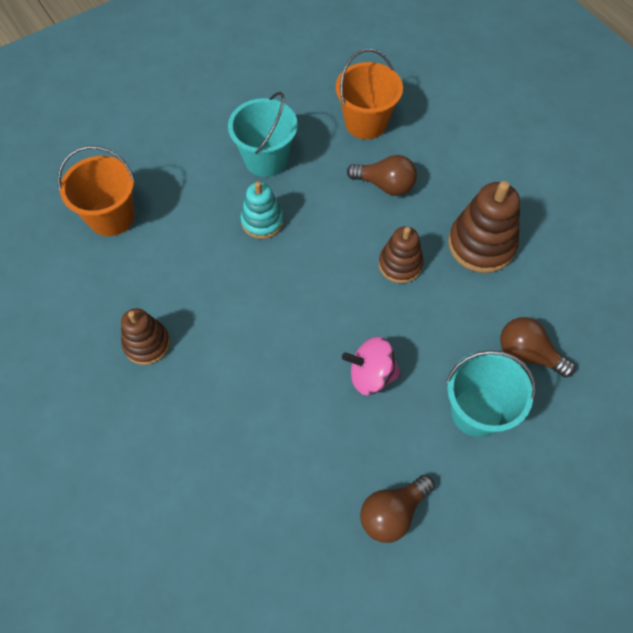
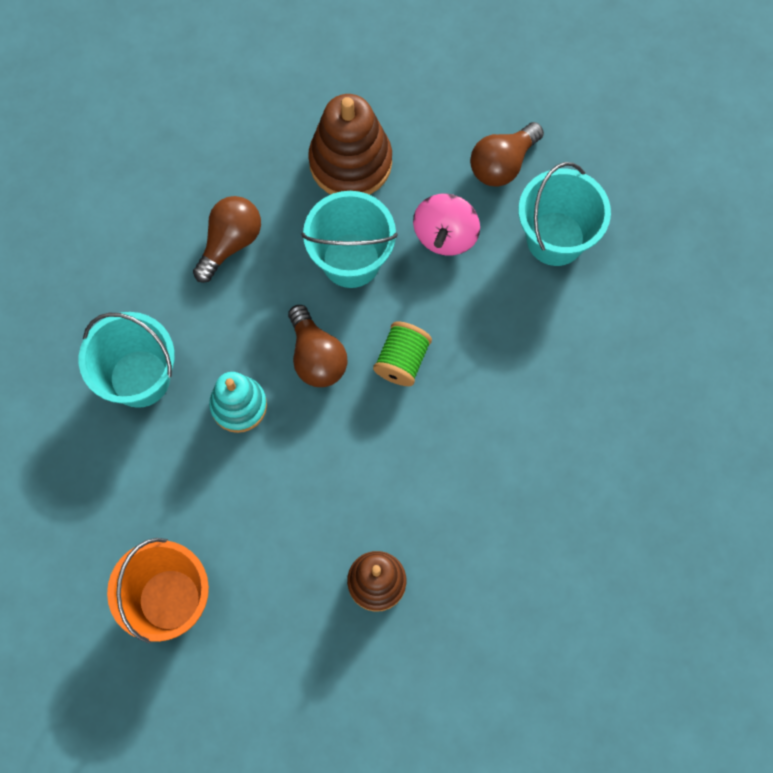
camera: 75 degrees left, 10 degrees up
orange bucket [336,49,403,139] -> none
pink spinning top [342,337,401,395] -> pink spinning top moved to [413,193,480,256]
brown light bulb [360,475,435,543] -> brown light bulb moved to [288,305,347,387]
brown stacking toy [379,226,423,283] -> turquoise bucket [302,191,398,288]
none -> green spool [373,321,432,386]

